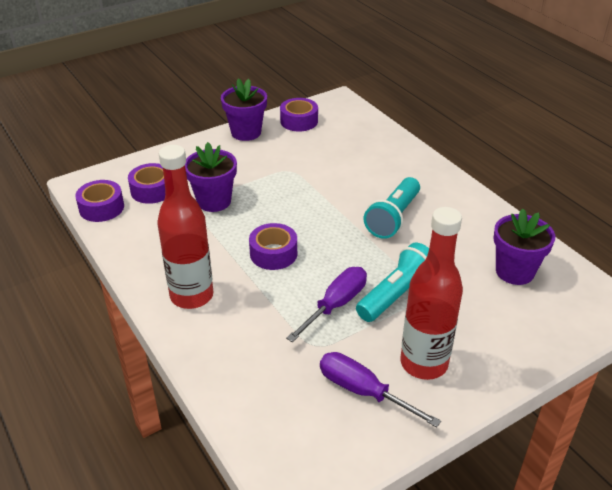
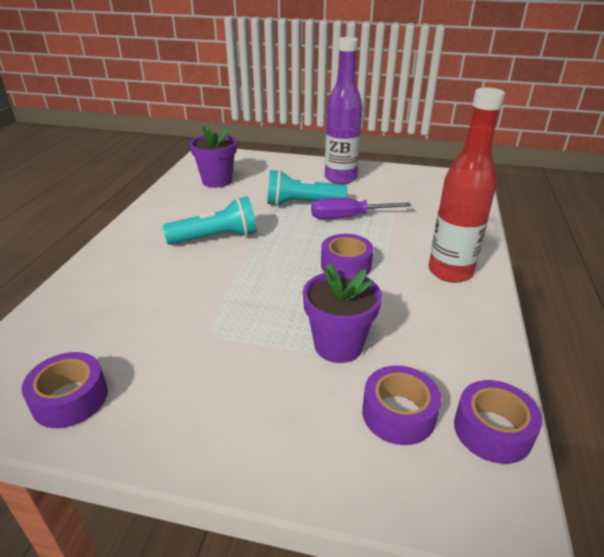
camera: 135 degrees left, 5 degrees down
purple flower pot [221,79,267,141] -> none
purple screwdriver [320,352,441,428] -> none
red bottle [400,207,463,380] -> purple bottle [325,37,363,184]

